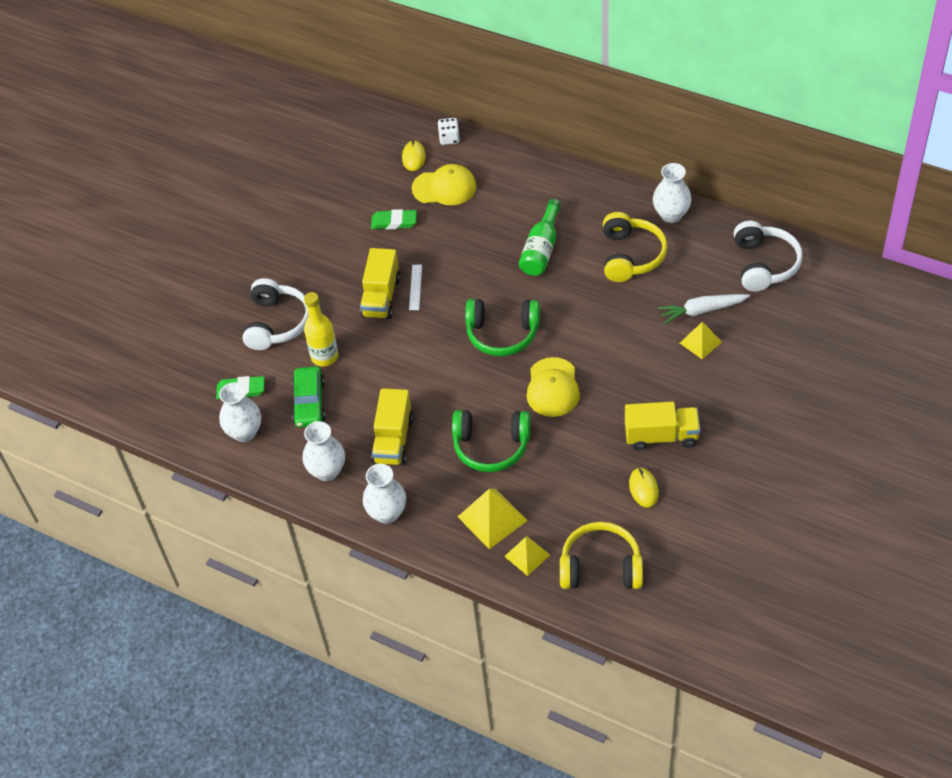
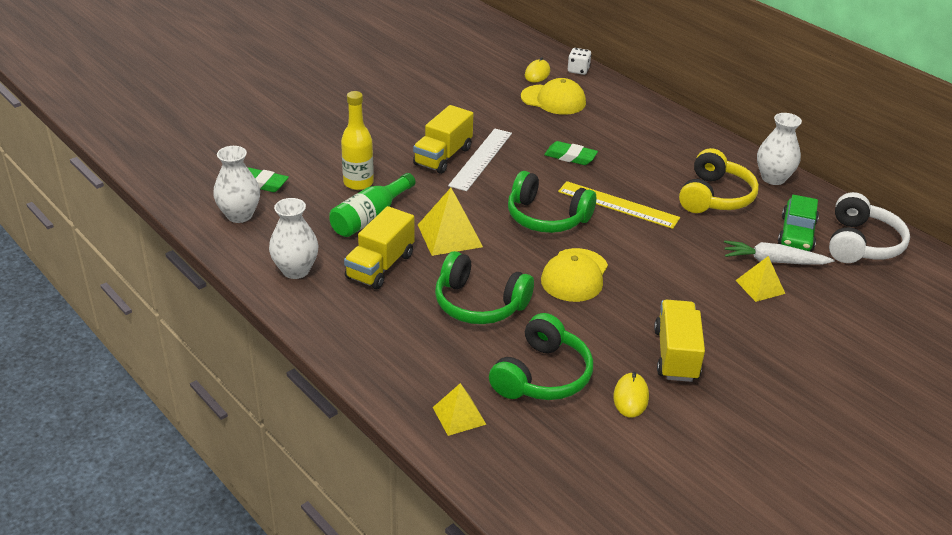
camera: 15 degrees right, 15 degrees down
white headphones [243,278,308,350] -> none
green car [292,366,325,427] -> green car moved to [778,195,819,251]
white vase [363,464,406,524] -> none
green eraser [371,209,417,229] -> green eraser moved to [544,141,598,165]
white ruler [409,265,422,310] -> white ruler [448,129,512,191], size x1.87
yellow pyramid [458,488,528,549] -> yellow pyramid moved to [418,188,483,256]
green bottle [519,199,561,276] -> green bottle moved to [329,173,416,237]
yellow headphones [560,522,643,589] -> none
yellow truck [625,402,700,451] -> yellow truck turned 105 degrees counterclockwise [654,300,705,382]
none -> green headphones [489,313,593,400]
none -> yellow ruler [558,181,680,229]

